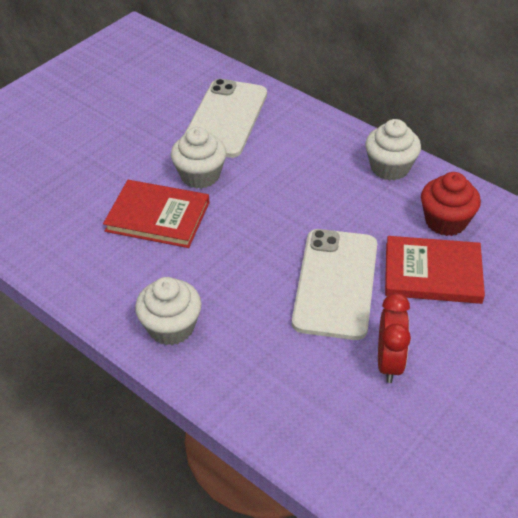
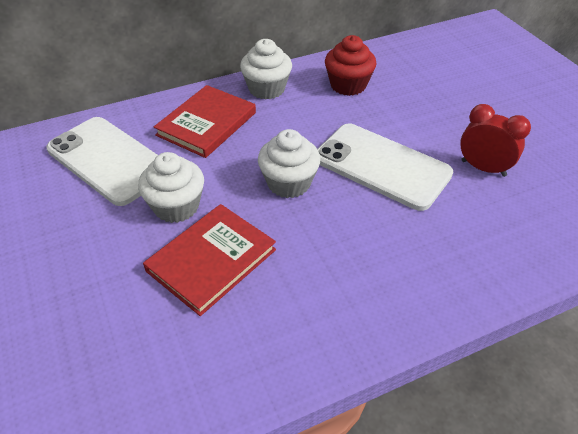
camera: 65 degrees left, 0 degrees up
white cupcake [135,277,201,345] -> white cupcake moved to [258,129,320,198]
red book [385,236,485,304] -> red book moved to [154,85,256,158]

